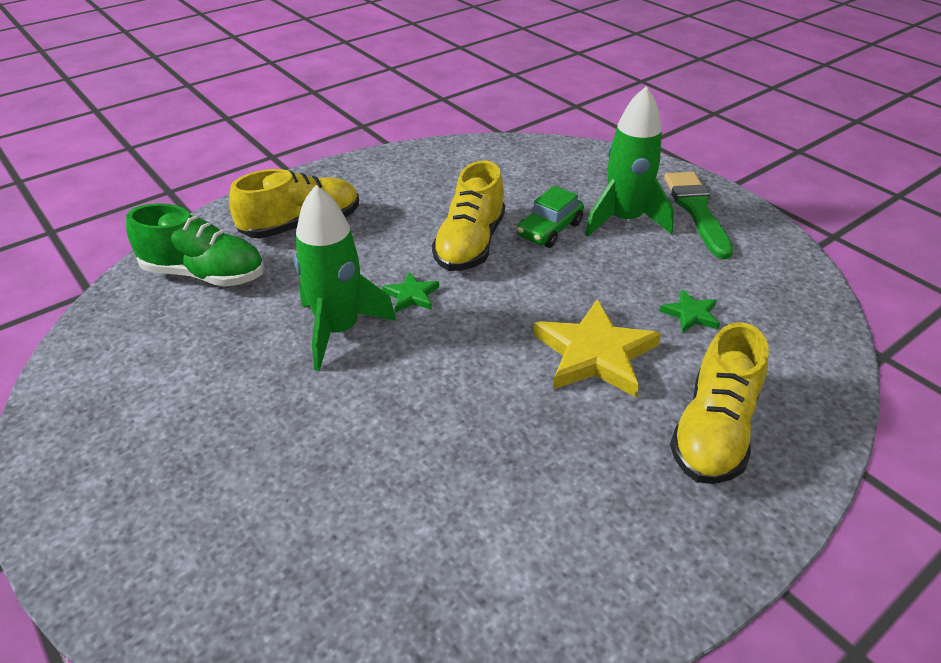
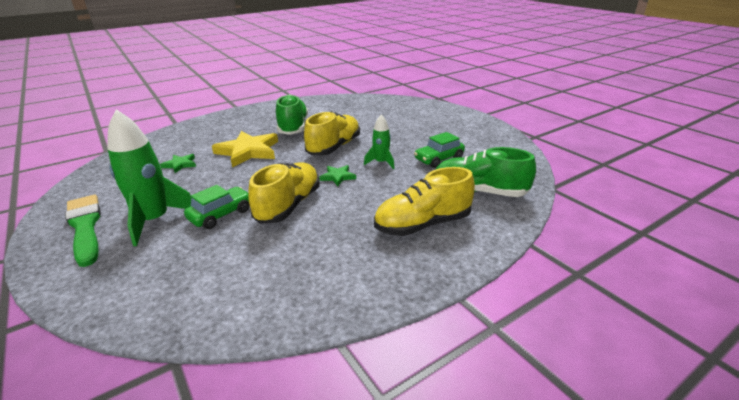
camera: 175 degrees left, 10 degrees down
green rocket [294,185,397,371] -> green rocket [364,114,395,169], size x0.54
green brush [664,172,733,259] -> green brush turned 150 degrees clockwise [65,195,101,267]
yellow shoe [670,322,769,484] -> yellow shoe moved to [304,111,360,155]
none -> green shoe [276,94,308,135]
none -> green car [414,132,465,168]

